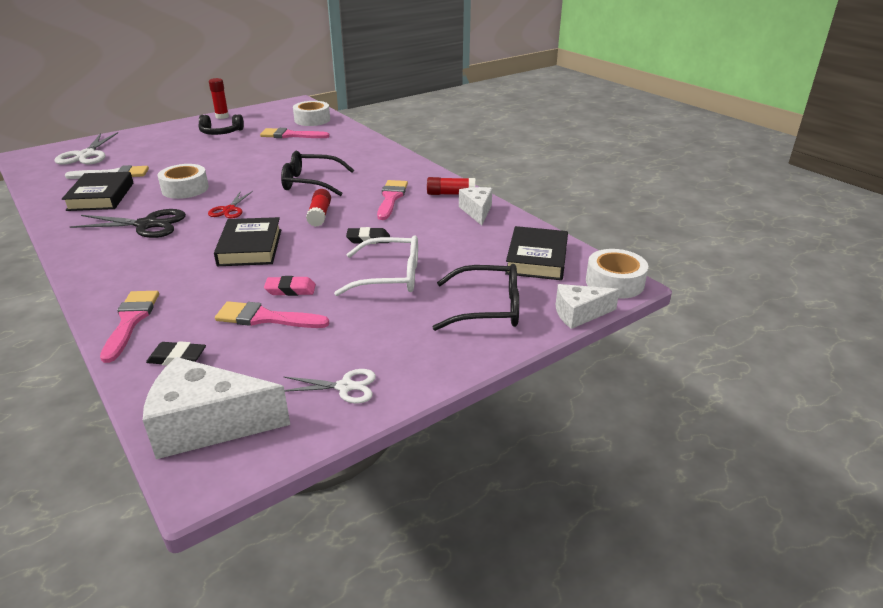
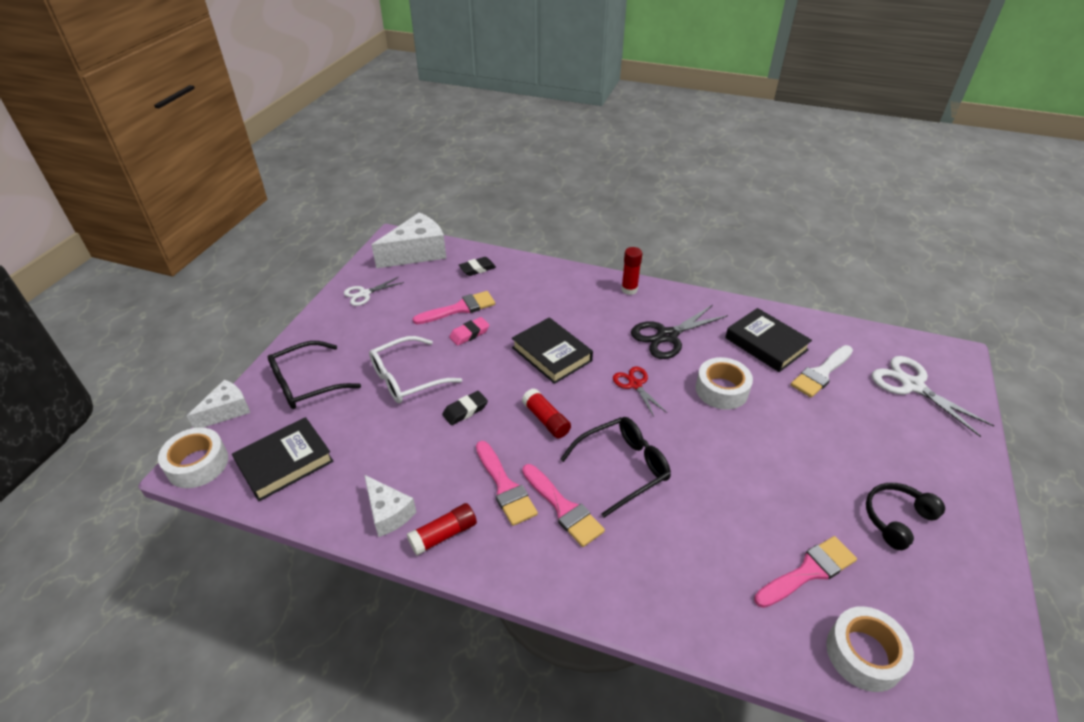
camera: 145 degrees right, 10 degrees up
pink brush [100,291,159,363] -> pink brush moved to [522,464,605,547]
red glue stick [209,78,229,119] -> red glue stick moved to [621,247,643,295]
black book [505,226,568,280] -> black book turned 75 degrees clockwise [232,417,334,501]

